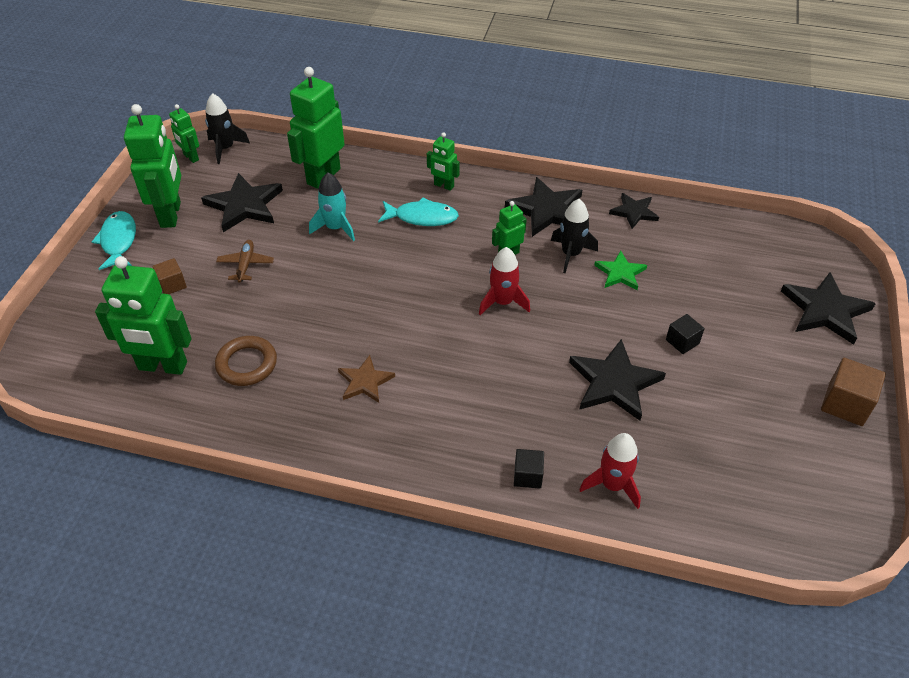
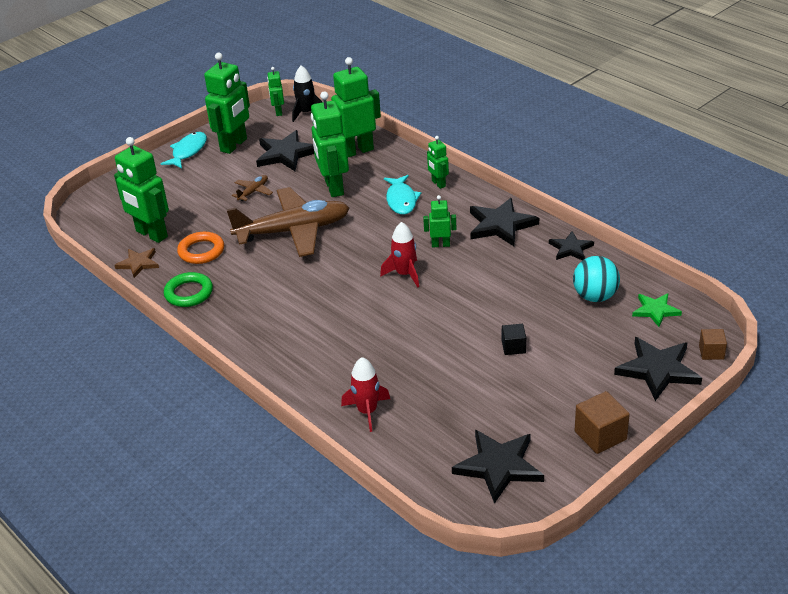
camera: 35 degrees right, 10 degrees down
brown cube [152,258,187,294] -> brown cube moved to [699,329,727,360]
brown ring [215,336,277,386] -> orange ring [177,232,224,264]
turquoise rocket [309,172,355,241] -> green robot [311,91,349,197]
brown star [338,355,395,403] -> brown star moved to [115,248,159,278]
turquoise fish [378,197,459,226] -> turquoise fish turned 45 degrees clockwise [384,175,421,215]
black cube [514,449,544,489] -> none
black rocket [551,199,598,273] -> none
black star [569,339,666,421] -> black star moved to [452,430,544,504]
green star [594,251,647,290] -> green star moved to [632,293,682,327]
none -> green ring [164,272,213,307]
none -> brown plane [226,187,349,257]
none -> turquoise ball [573,256,620,302]

